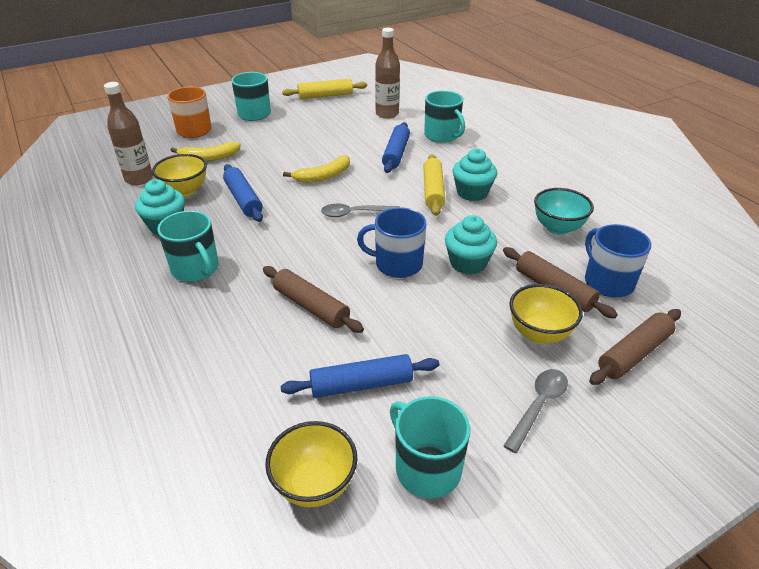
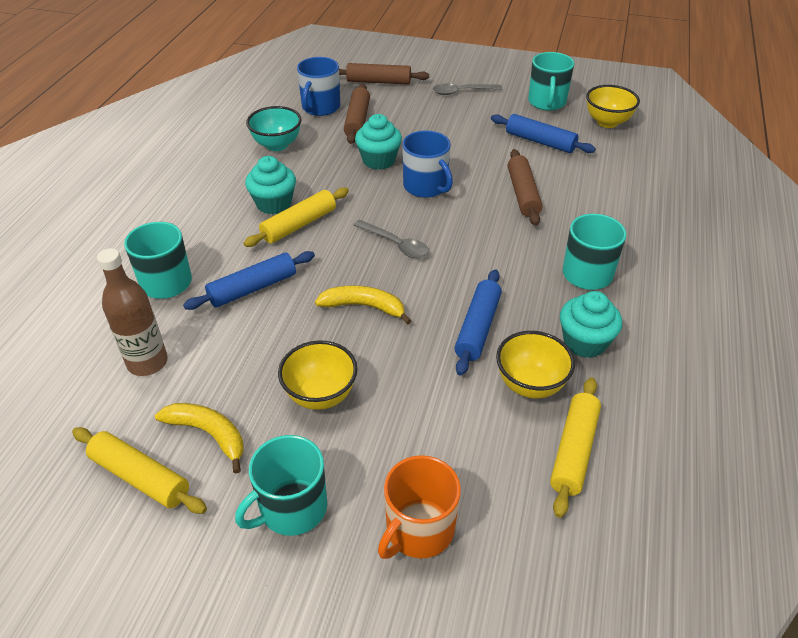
camera: 135 degrees left, 5 degrees up
brown bottle [104,82,153,185] -> yellow rolling pin [550,377,601,518]
yellow banana [171,142,241,161] -> yellow banana moved to [155,403,244,474]
yellow bowl [509,284,583,344] -> yellow bowl moved to [278,340,358,410]

